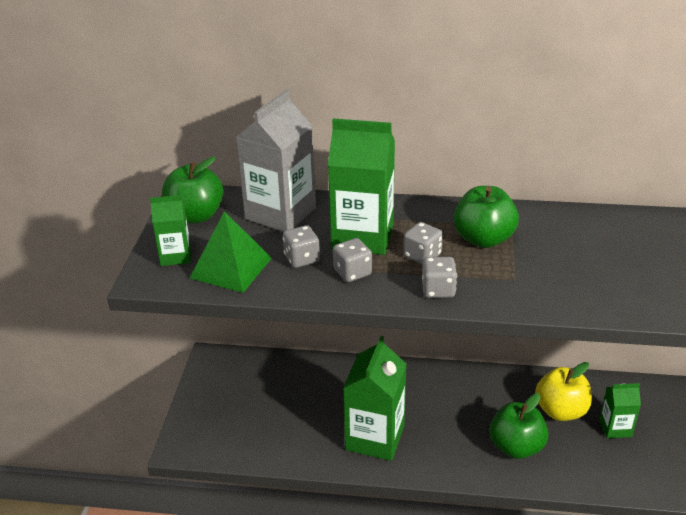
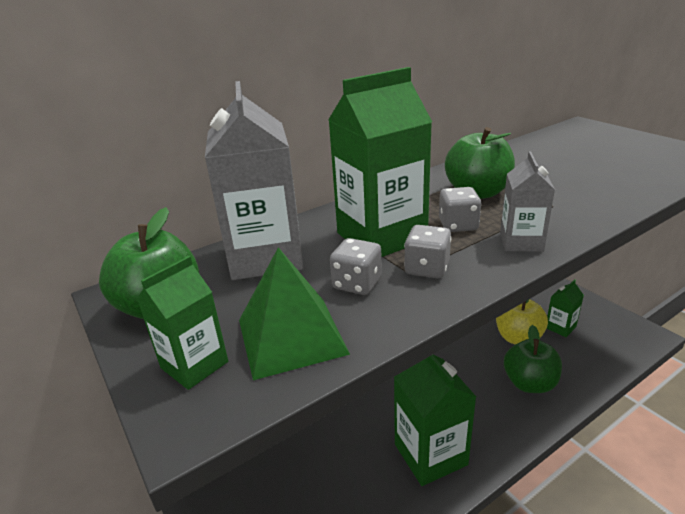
camera: 40 degrees left, 5 degrees down
grey dice [422,257,457,298] -> grey carton [500,151,555,252]

